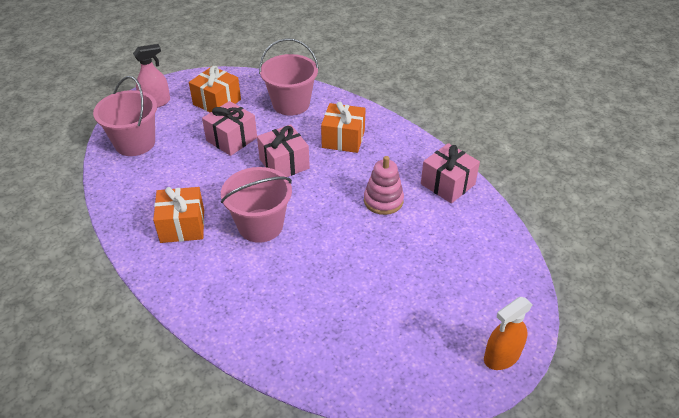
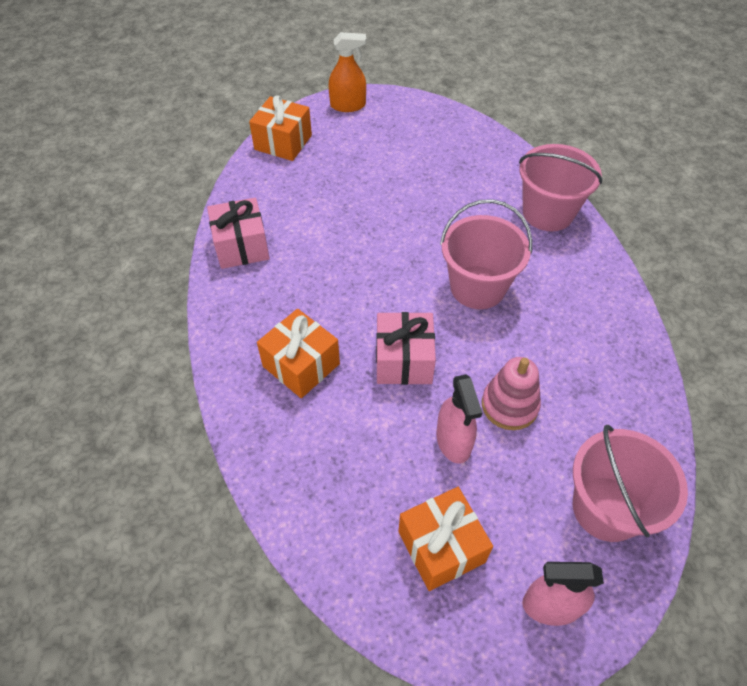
camera: 150 degrees left, 10 degrees up
orange gift [153,187,204,243] -> orange gift moved to [249,95,312,161]
pink gift [202,101,257,156] -> pink spray bottle [436,374,482,464]
pink bucket [259,38,319,116] -> pink bucket moved to [519,144,602,231]
pink stacking toy [364,156,404,215] -> pink stacking toy moved to [482,357,541,430]

